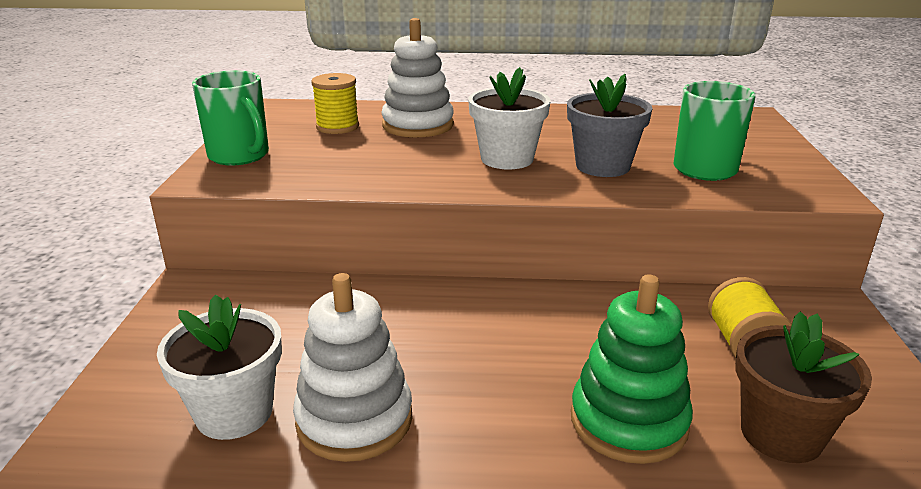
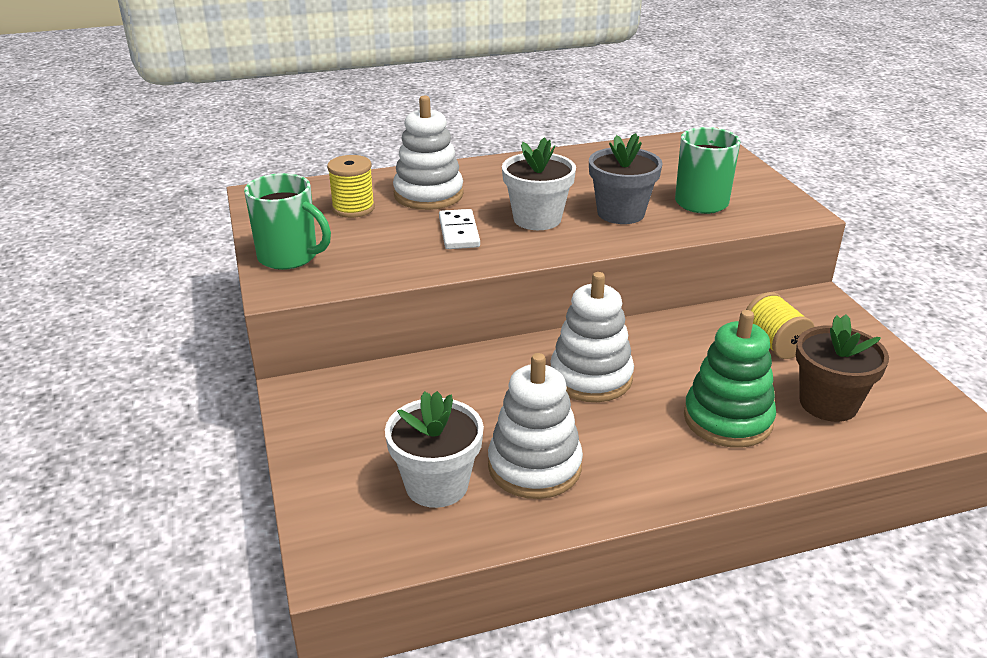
camera: 20 degrees left, 5 degrees up
none -> white domino [439,209,480,249]
none -> white stacking toy [550,272,634,402]

